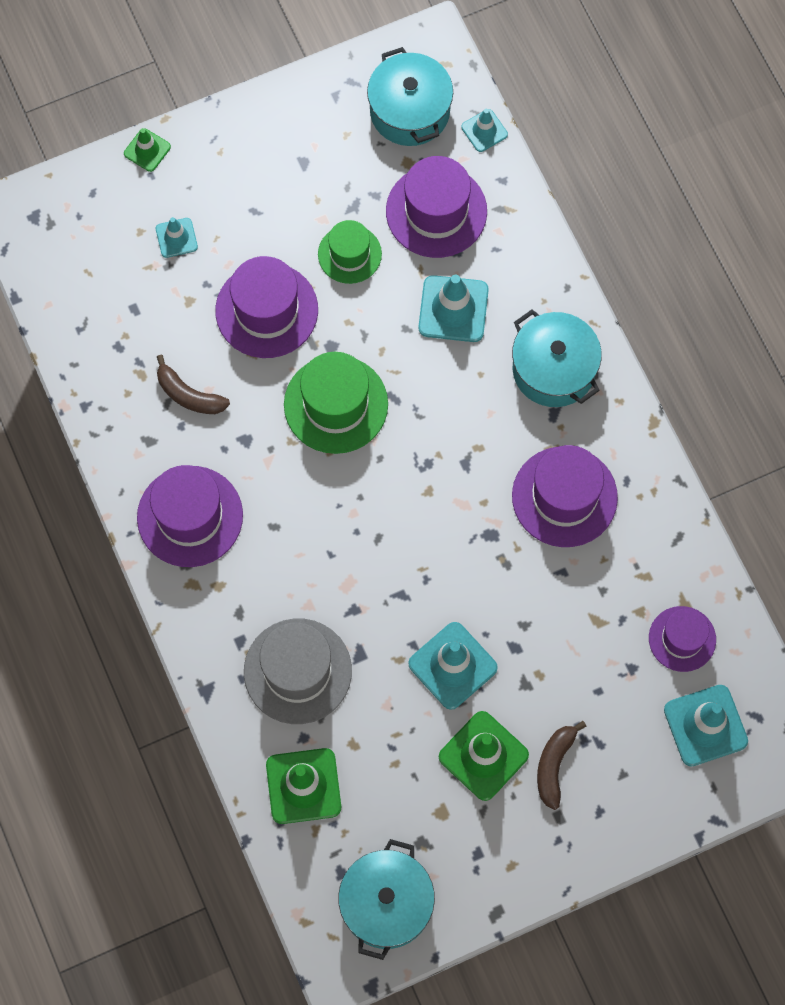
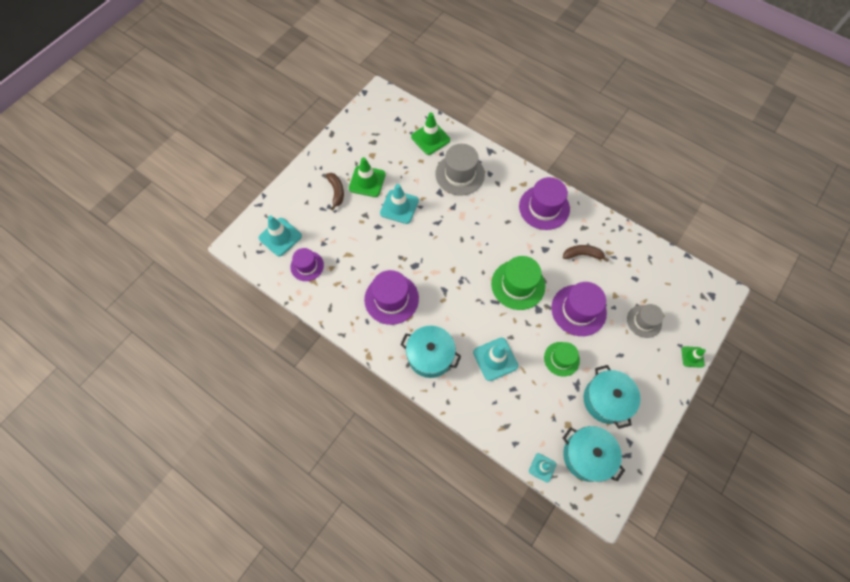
camera: 150 degrees right, 5 degrees down
turquoise traffic cone [156,217,198,258] -> grey hat [627,304,664,338]
turquoise pot [338,839,435,960] -> turquoise pot moved to [584,365,641,429]
purple hat [386,156,487,258] -> none

